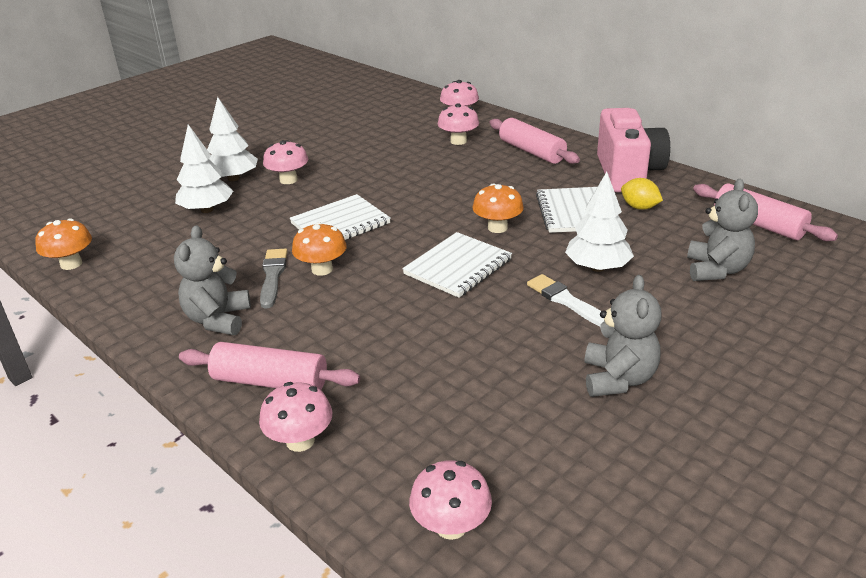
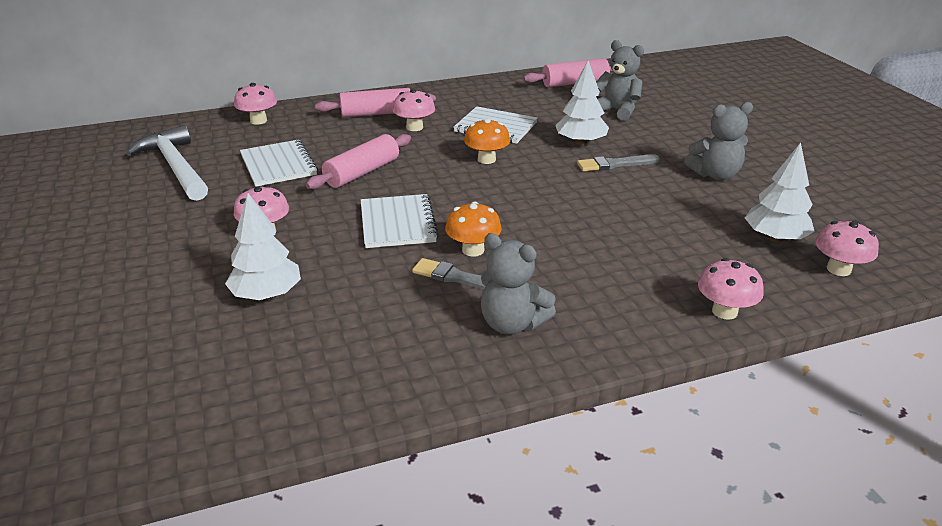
camera: 65 degrees left, 0 degrees up
orange mushroom [35,218,92,270] -> none
pink rolling pin [179,342,360,390] -> pink rolling pin moved to [306,134,411,189]
white tree [207,97,258,181] -> white tree moved to [745,142,815,242]
white notebook [402,232,512,298] -> white notebook moved to [240,140,318,187]
pink mushroom [437,103,479,145] -> pink mushroom moved to [392,89,435,131]
white brush [527,274,604,327] -> grey brush [577,155,660,171]
grey teddy bear [585,275,662,397] -> grey teddy bear turned 135 degrees clockwise [684,102,753,180]
pink camera [597,108,670,192] -> none
yellow lemon [621,178,663,210] -> none
none -> white hammer [126,125,208,201]

